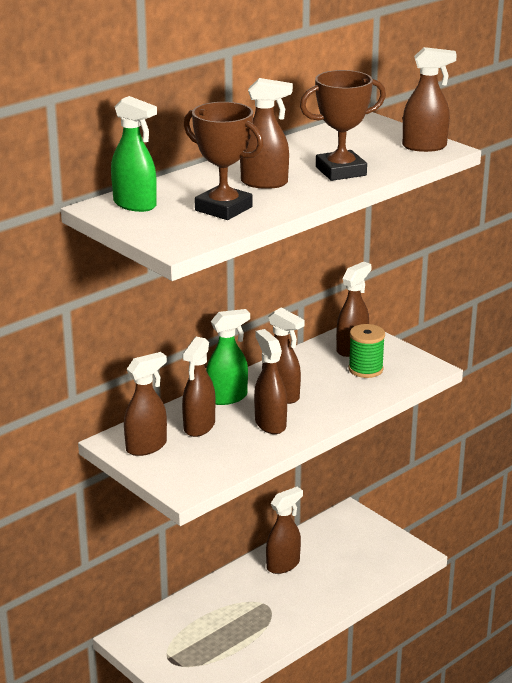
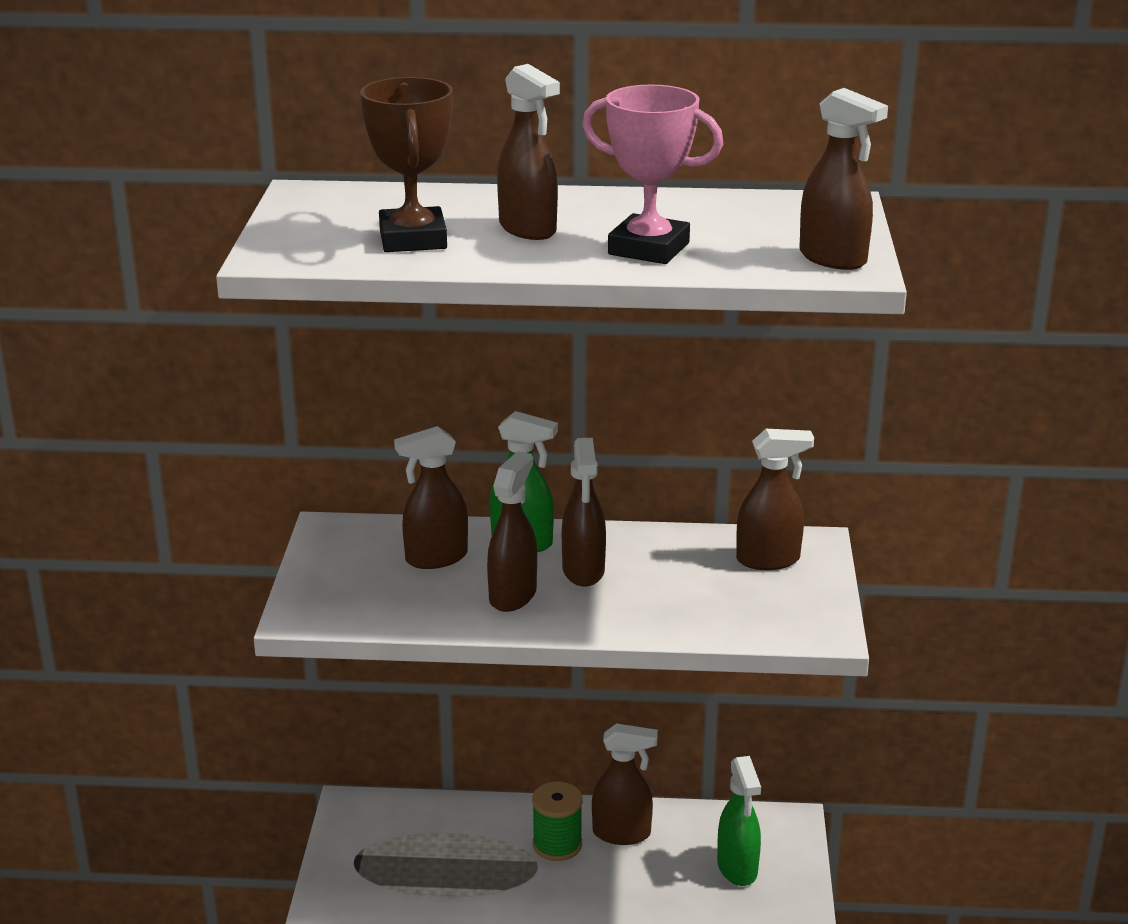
camera: 45 degrees right, 0 degrees up
green spray bottle [111,96,157,212] -> green spray bottle moved to [717,756,761,886]
brown spray bottle [124,352,167,456] -> none
brown trophy [300,70,386,181] -> pink trophy [582,85,723,264]
green spool [348,324,385,378] -> green spool moved to [532,781,583,861]

